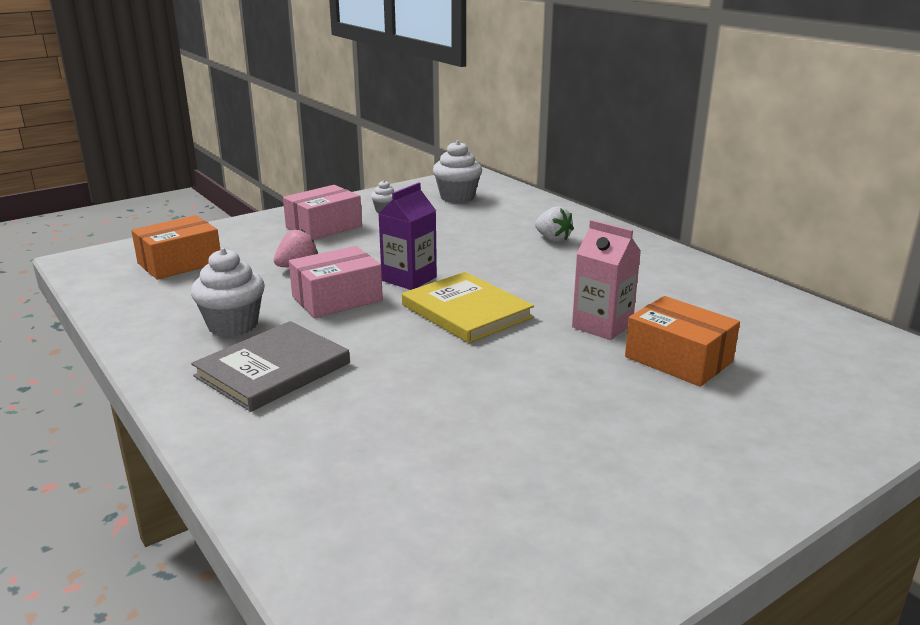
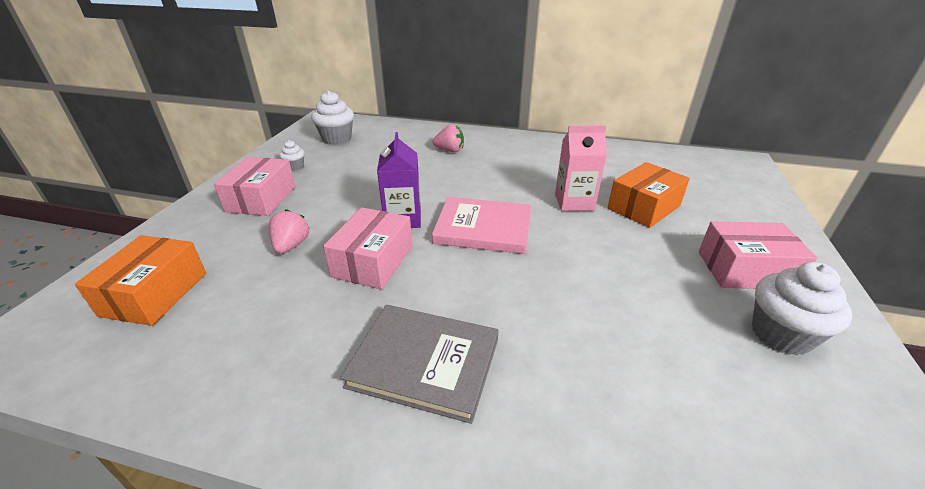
camera: 40 degrees left, 10 degrees up
white cupcake [191,248,265,337] -> white cupcake moved to [752,262,852,356]
grey book [191,321,350,412] -> grey book turned 75 degrees counterclockwise [340,305,499,424]
yellow book [402,272,534,343] -> pink book [432,197,531,254]
white strawberry [535,206,574,242] -> pink strawberry [432,124,464,152]
orange box [625,296,740,387] -> orange box turned 45 degrees counterclockwise [607,162,690,228]
none -> pink box [698,221,817,289]

